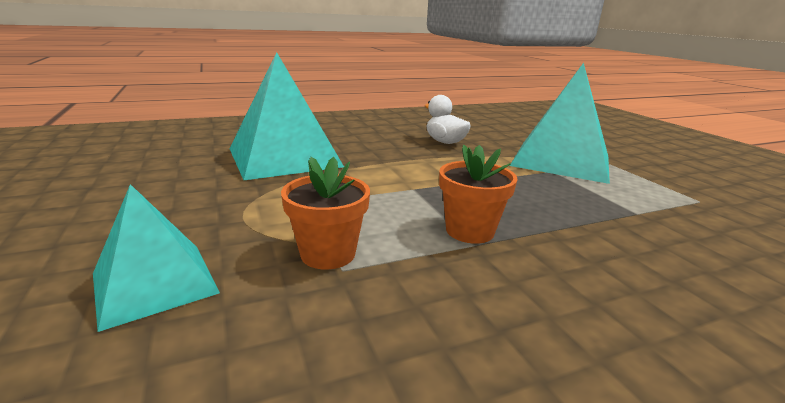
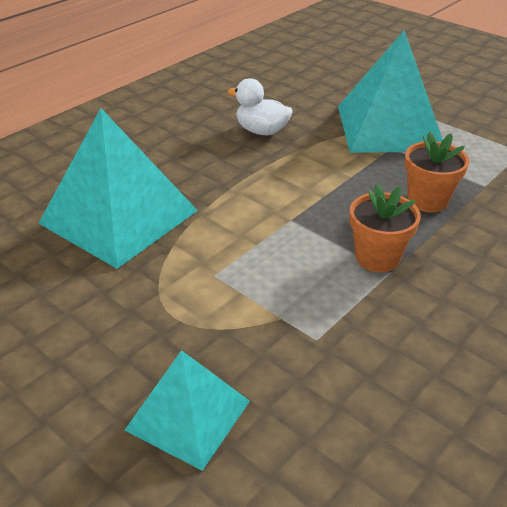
camera: 25 degrees left, 15 degrees up
orange flower pot [281,157,370,270] -> orange flower pot moved to [405,132,469,213]

